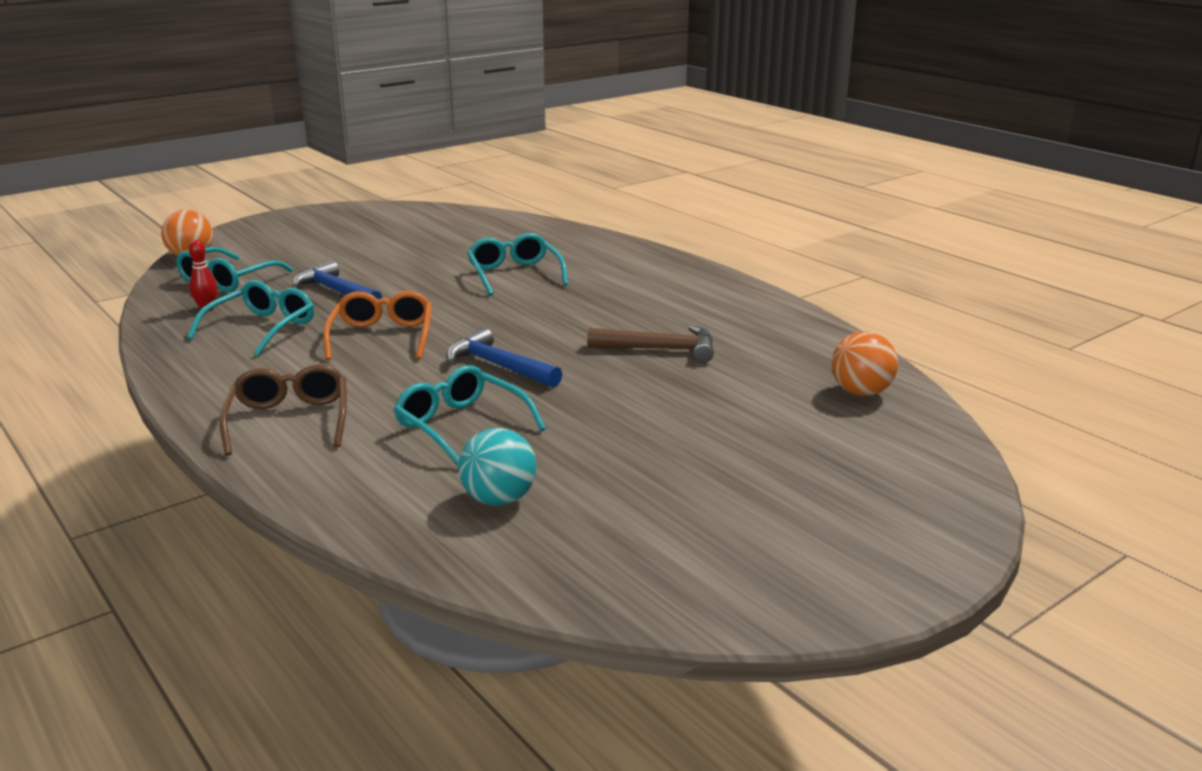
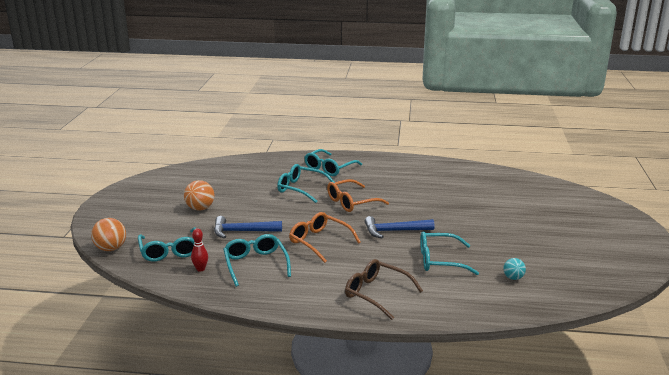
camera: 45 degrees left, 0 degrees up
turquoise ball [458,428,536,506] -> turquoise ball [503,258,526,280], size x0.61
brown hammer [587,325,714,363] -> none
orange ball [831,331,898,396] -> orange ball moved to [184,180,215,211]
none -> turquoise glasses [304,149,362,176]
none -> orange glasses [327,179,389,212]

